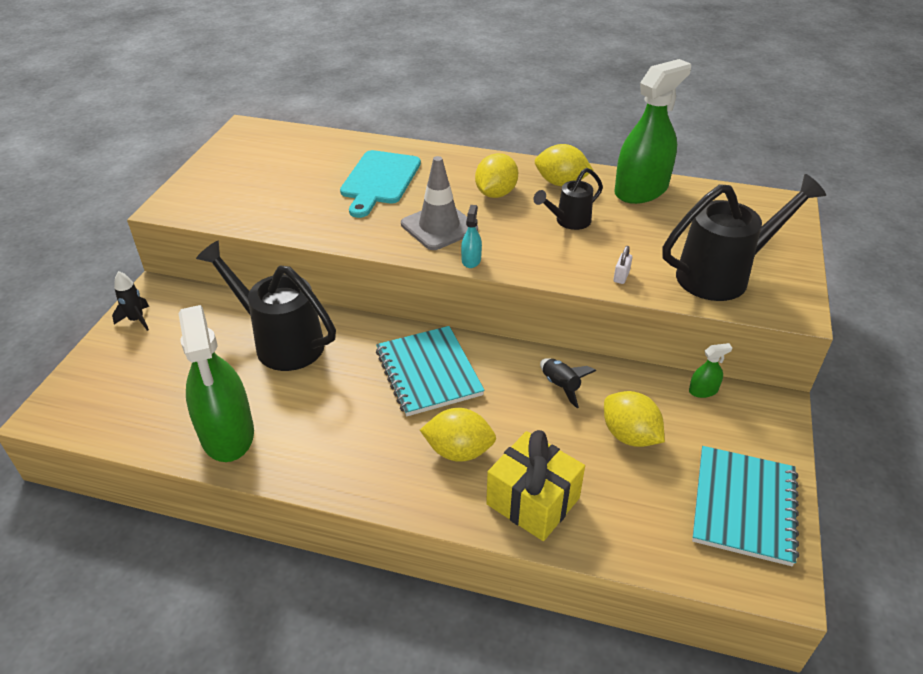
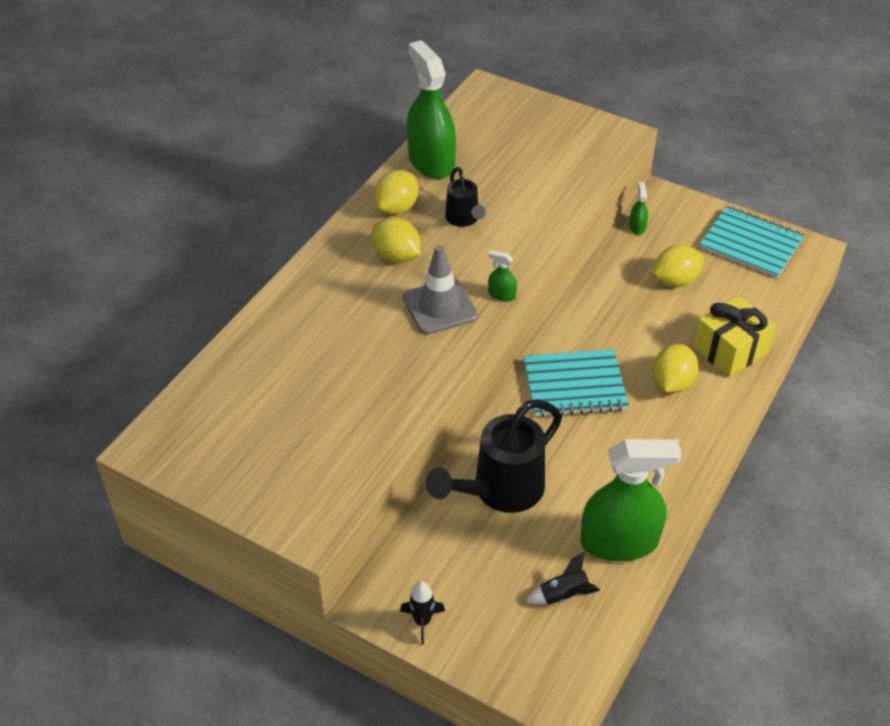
camera: 75 degrees left, 5 degrees up
turquoise cutting board [340,150,421,218] -> none
turquoise spray bottle [461,205,482,268] -> green spray bottle [488,250,517,302]
black rocket [540,358,596,408] -> black rocket moved to [525,552,600,605]
white padlock [613,246,632,284] -> none
black watering can [662,174,826,301] -> none

